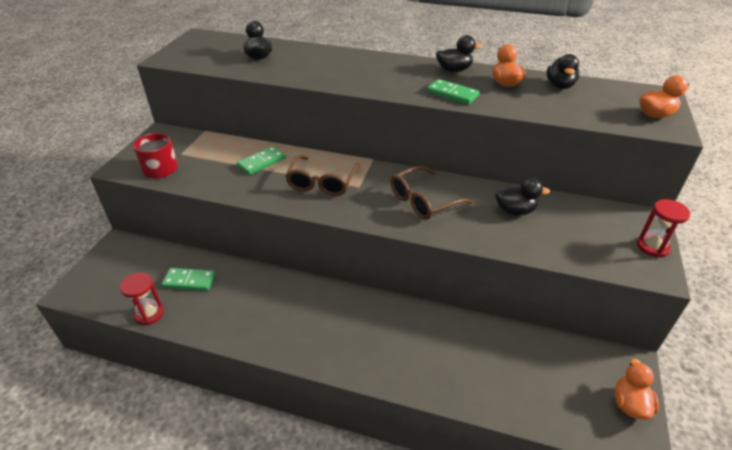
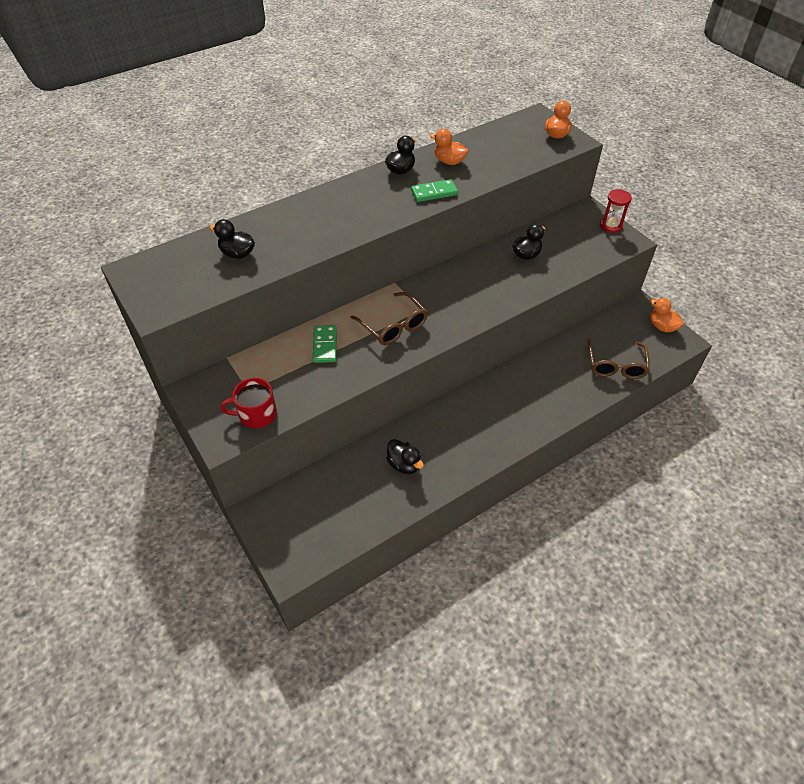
camera: 50 degrees left, 10 degrees up
red hourglass [120,273,164,325] -> none
green domino [162,268,216,291] -> none
brown glasses [390,166,473,220] -> brown glasses moved to [588,338,650,379]
black duck [546,54,579,89] -> black duck moved to [386,439,424,474]

